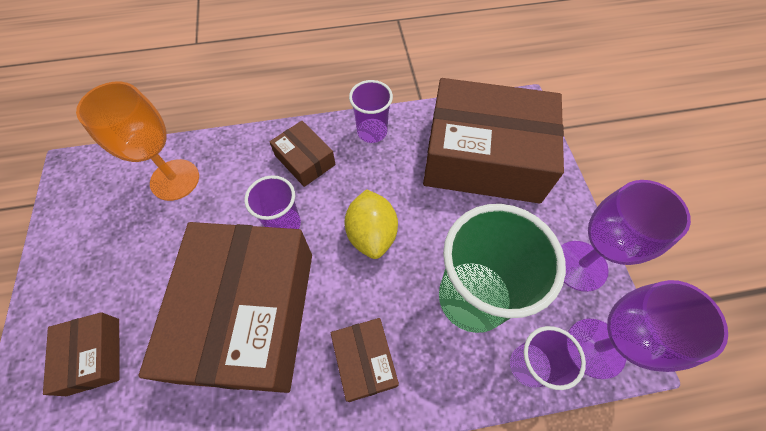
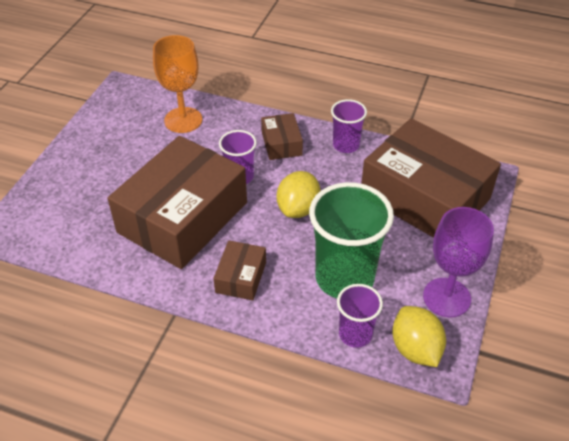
camera: 30 degrees right, 15 degrees down
brown box [43,312,119,396] -> none
purple goblet [568,280,728,379] -> yellow lemon [392,306,446,367]

